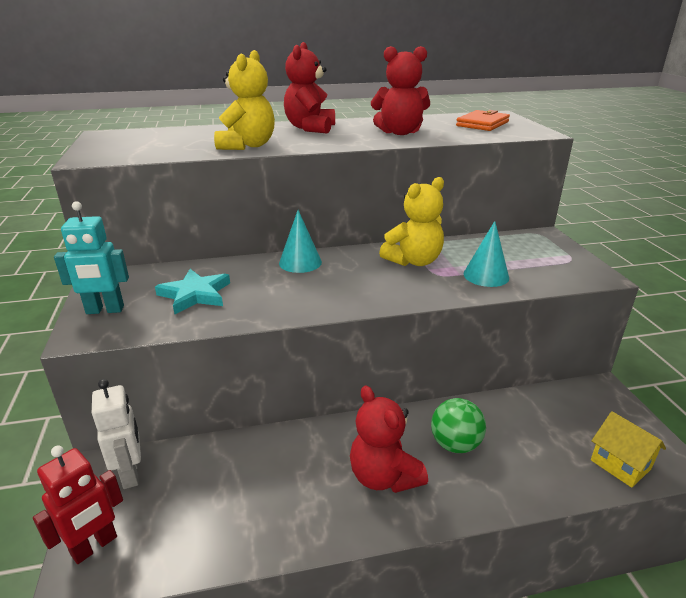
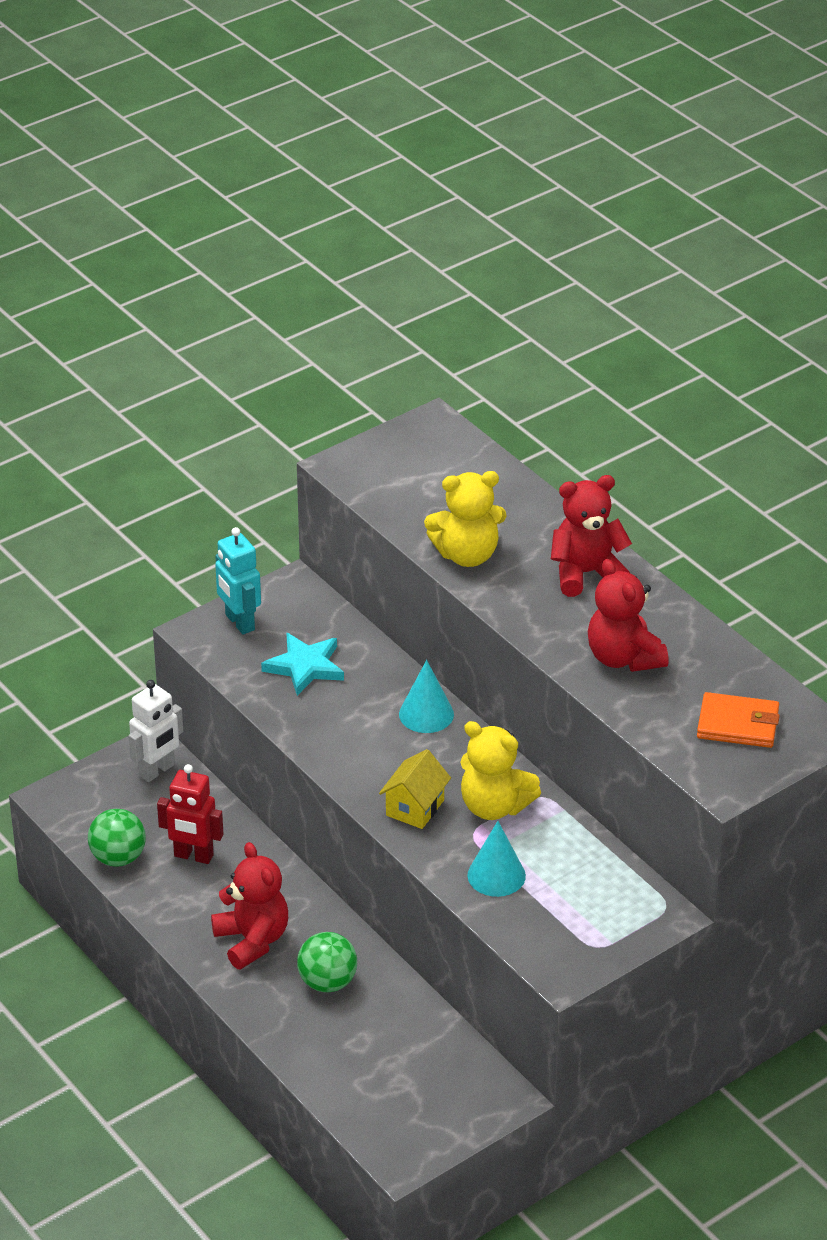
camera: 65 degrees right, 10 degrees up
red robot [33,446,123,564] -> red robot moved to [157,764,223,864]
red teddy bear [350,385,428,493] -> red teddy bear turned 120 degrees clockwise [211,842,288,969]
yellow house [591,411,666,488] -> yellow house moved to [379,749,451,829]
none -> green ball [88,809,146,867]

